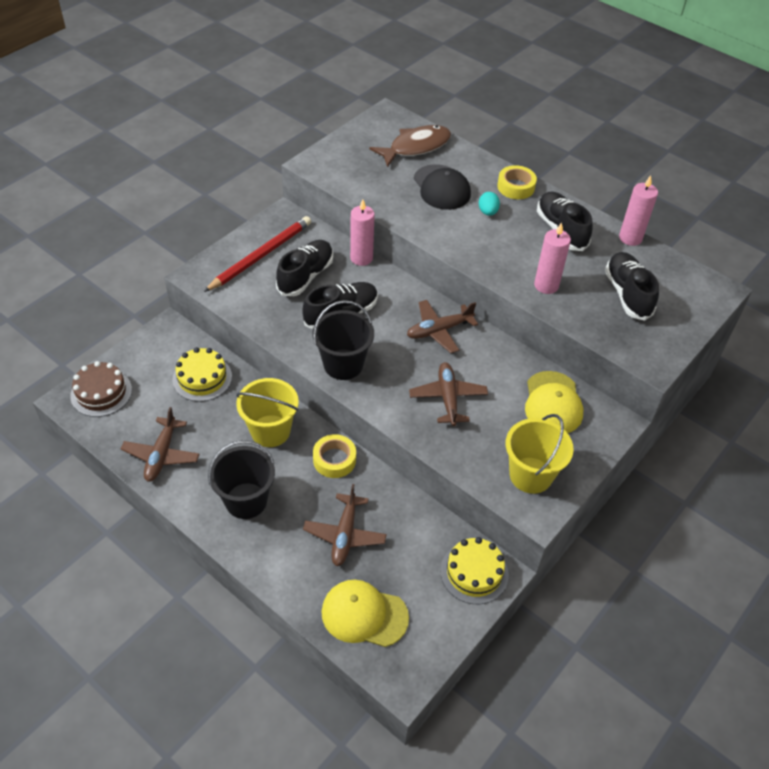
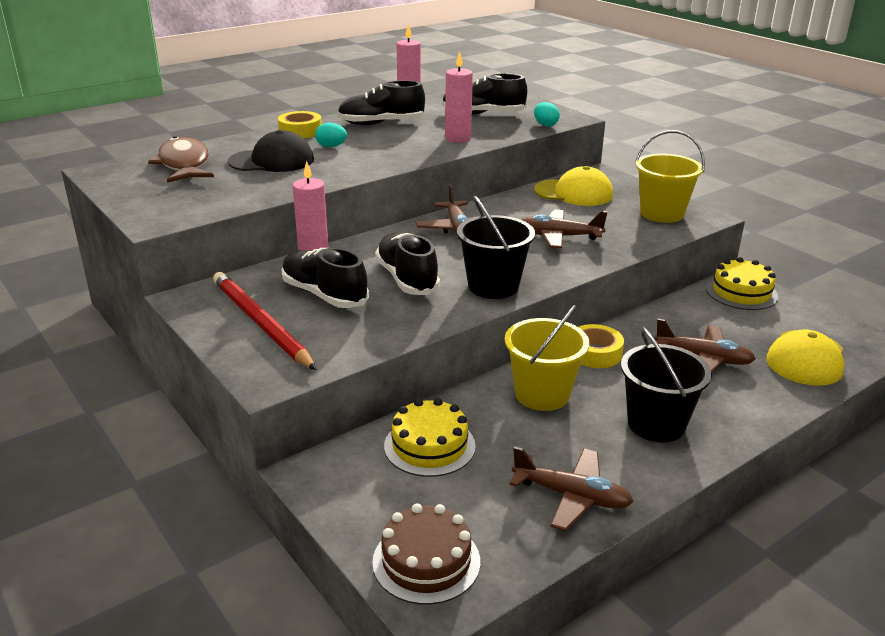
camera: 75 degrees left, 20 degrees down
none -> turquoise egg [534,102,560,127]

